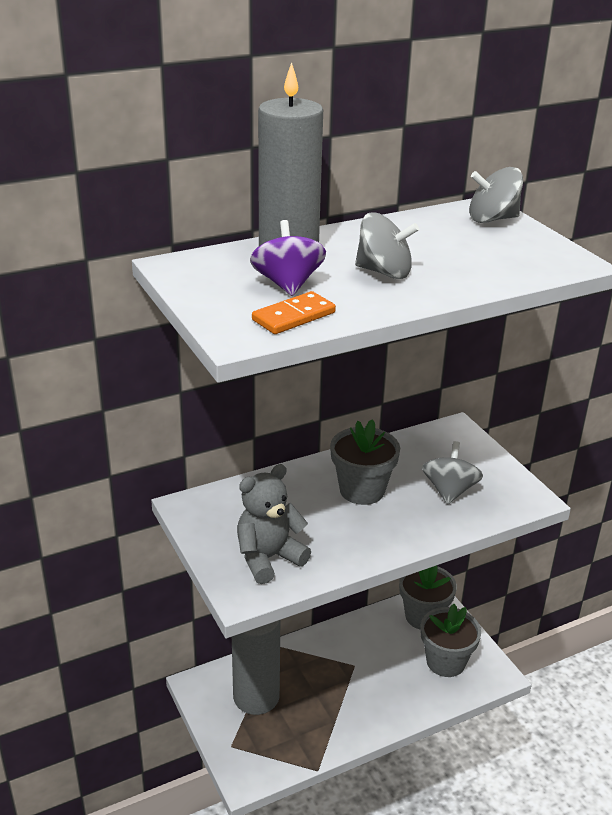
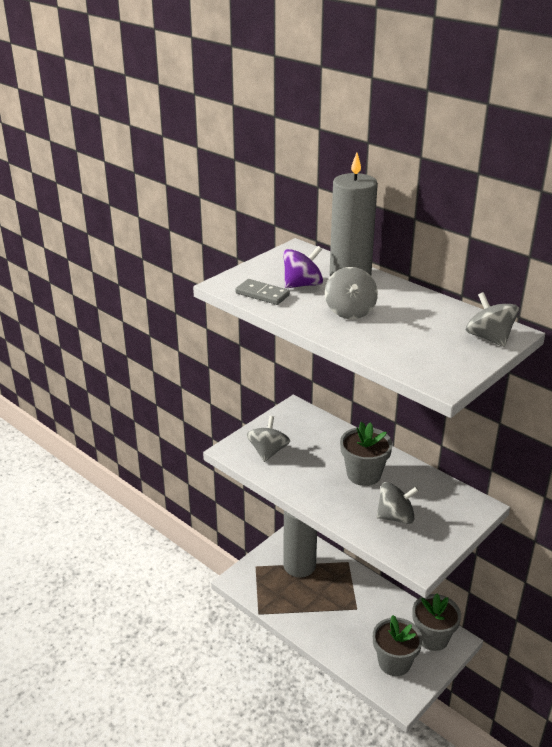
camera: 70 degrees right, 0 degrees up
grey teddy bear [237,464,311,584] -> grey spinning top [246,416,290,462]
orange domino [252,291,336,334] -> grey domino [235,279,290,305]

